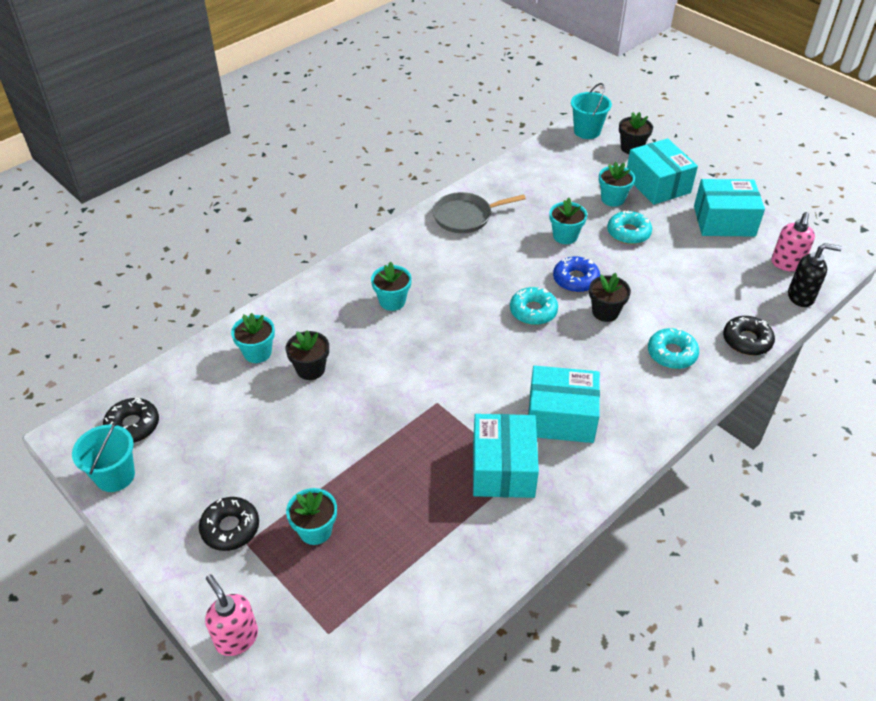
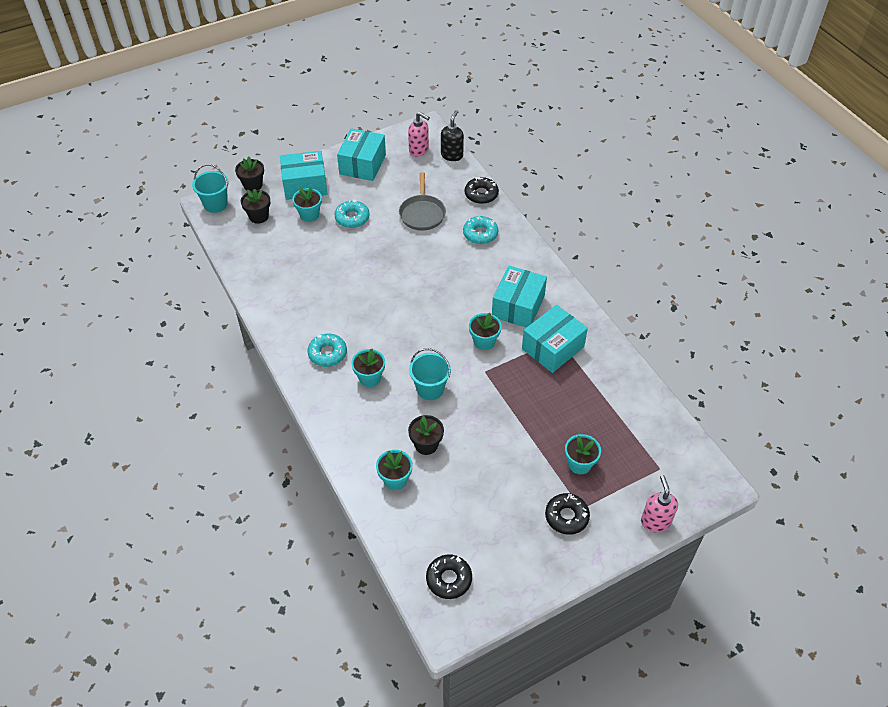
camera: 75 degrees left, 5 degrees up
turquoise bucket [72,420,135,492] -> turquoise bucket moved to [409,348,451,400]
pink soap dispenser [205,574,258,656] -> pink soap dispenser turned 105 degrees clockwise [641,475,678,532]
grey pan [433,192,526,233] -> grey pan moved to [399,172,446,231]
turquoise box [473,414,539,498] -> turquoise box turned 60 degrees counterclockwise [522,305,588,373]
turquoise donut [510,287,558,325] -> turquoise donut moved to [308,334,347,367]
turquoise flower pot [549,198,587,244] -> turquoise flower pot moved to [469,313,502,350]
blue donut [553,256,600,292] -> none
black flower pot [589,273,631,322] -> black flower pot moved to [241,188,270,224]

